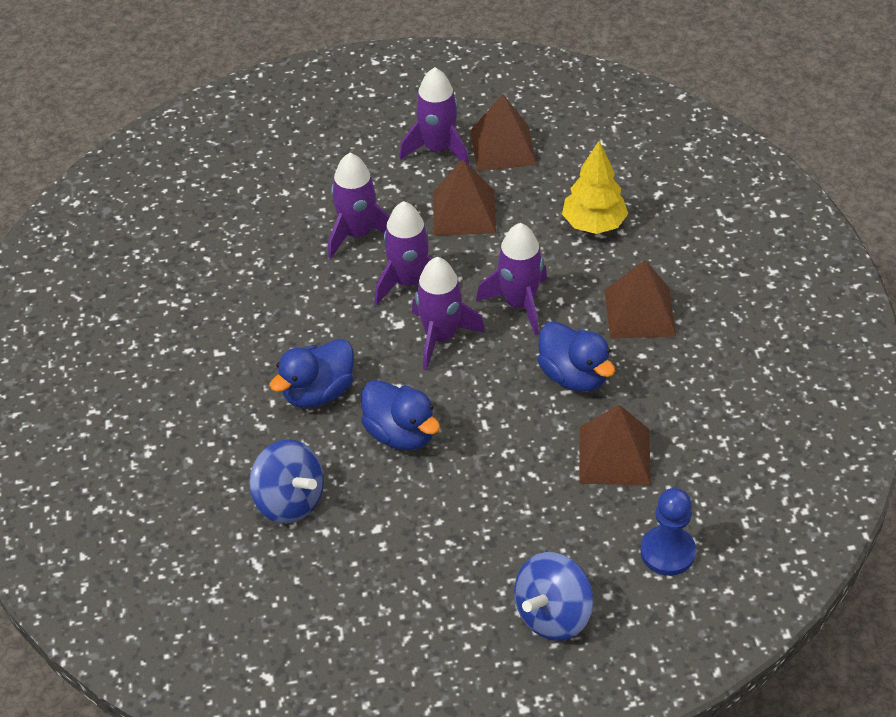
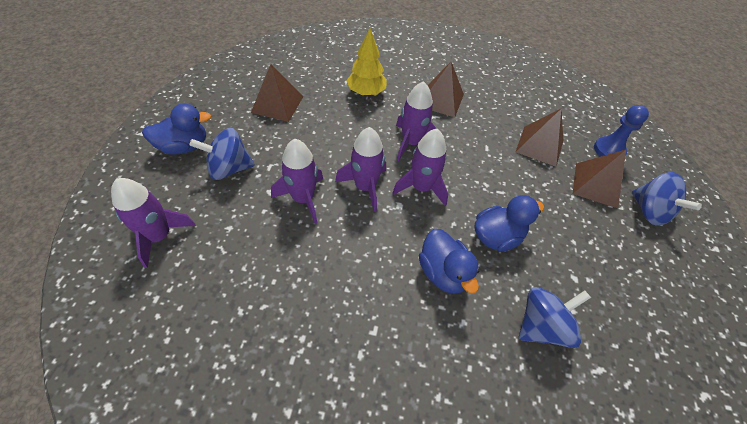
camera: 75 degrees left, 5 degrees up
purple rocket [399,67,469,164] -> purple rocket moved to [111,178,196,268]
brown pyramid [433,159,496,235] -> brown pyramid moved to [573,150,626,208]
blue duck [537,321,615,392] -> blue duck moved to [142,103,211,155]
none -> blue spinning top [189,128,255,180]

